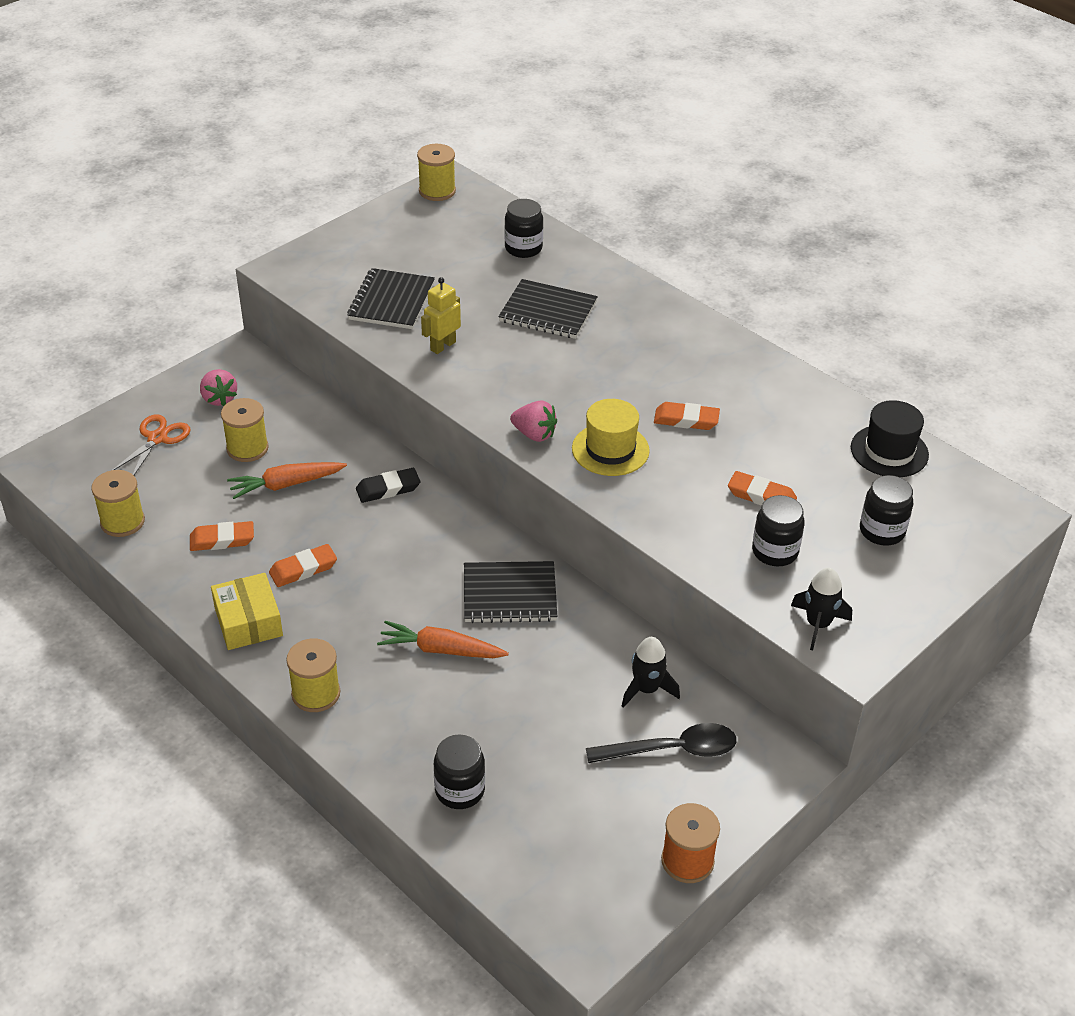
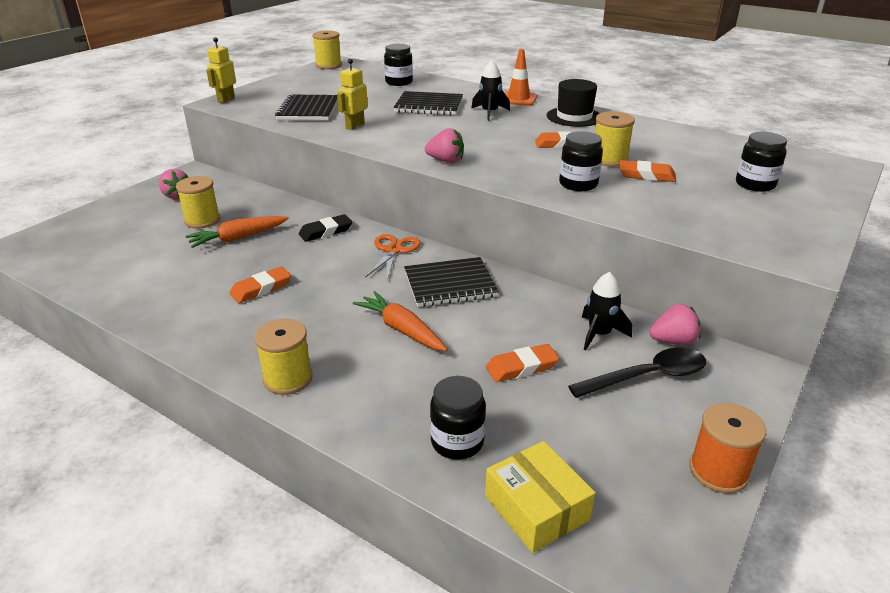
camera: 10 degrees left, 10 degrees down
yellow spool [91,470,145,537] -> yellow spool moved to [595,111,635,167]
orange scissors [113,414,191,475] -> orange scissors moved to [365,234,421,281]
orange eraser [190,521,254,551] -> orange eraser moved to [486,344,559,382]
yellow box [211,573,283,650] -> yellow box moved to [485,441,595,553]
orange carrot [377,621,509,658] -> orange carrot turned 45 degrees clockwise [353,291,448,351]
yellow hat [572,399,650,476] -> none
black jar [752,495,805,566] -> black jar moved to [559,131,603,191]
black rocket [791,568,852,650] -> black rocket moved to [471,60,510,121]
black hat [851,400,929,477] -> black hat moved to [547,79,599,127]
none -> yellow robot [206,37,236,103]
none -> orange traffic cone [505,48,537,106]
none -> pink strawberry [649,304,701,345]

